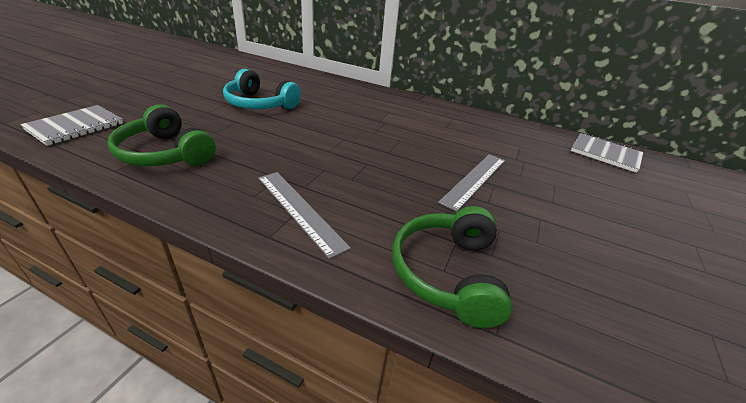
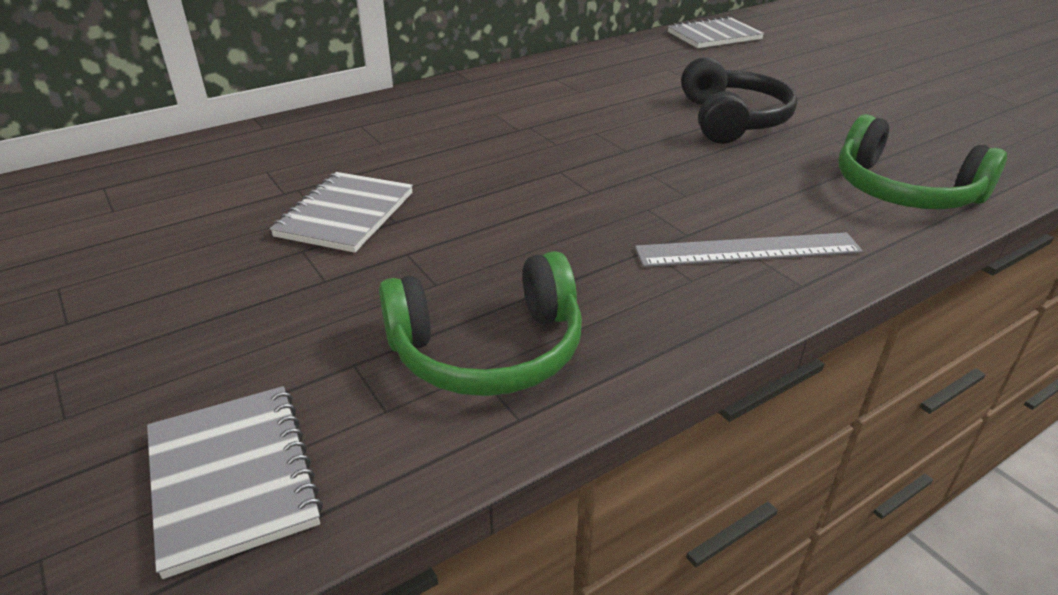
camera: 55 degrees left, 0 degrees up
turquoise headphones [223,69,301,109] -> grey notebook [270,172,413,253]
grey ruler [438,154,505,212] -> black headphones [681,57,797,144]

